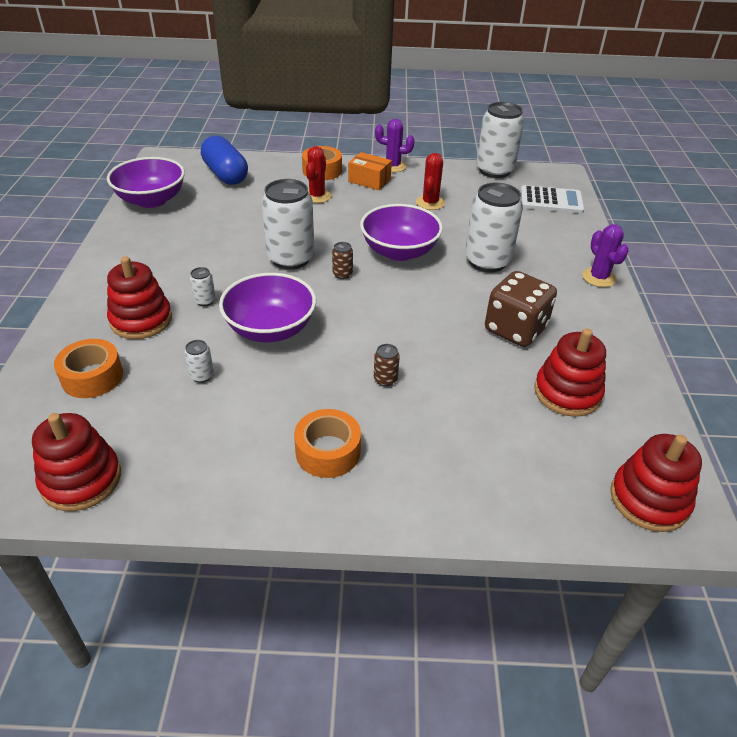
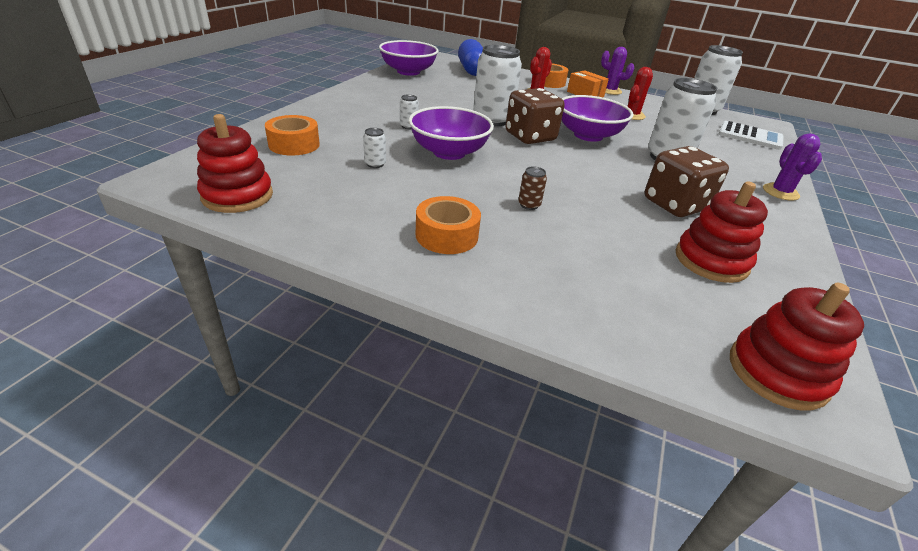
camera: 20 degrees right, 5 degrees down
red stacking toy [107,256,172,339] -> none
brown can [332,242,353,279] -> brown dice [505,88,565,144]

